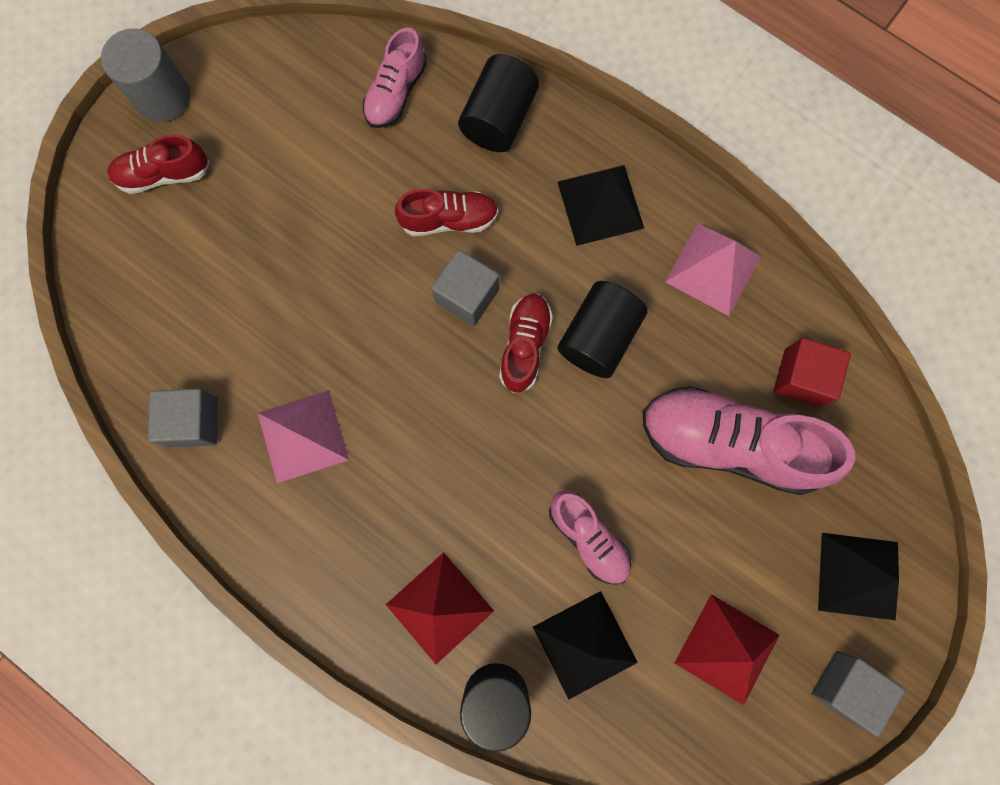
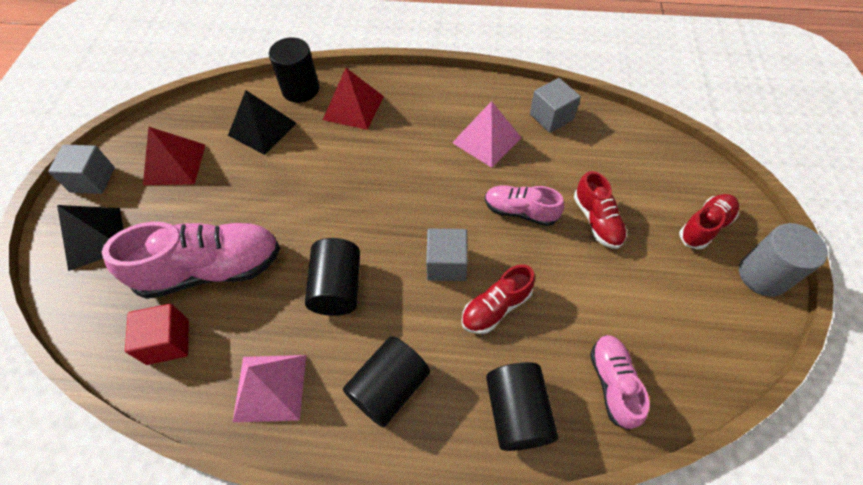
camera: 150 degrees right, 20 degrees down
red shoe [499,294,553,393] -> red shoe moved to [574,171,627,249]
pink shoe [549,491,631,585] -> pink shoe moved to [485,185,564,226]
black pyramid [558,165,644,246] -> black cylinder [343,336,430,428]

